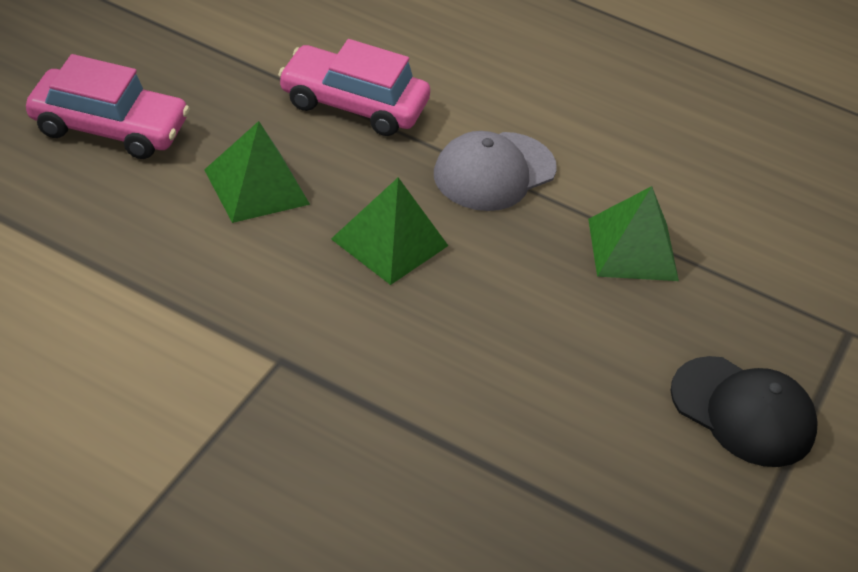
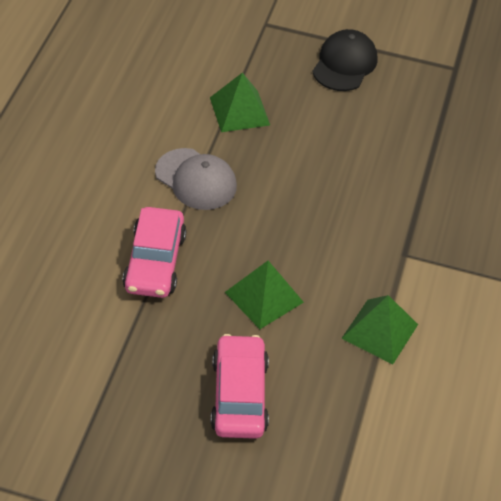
camera: 100 degrees left, 5 degrees up
green pyramid [331,178,448,285] -> green pyramid moved to [341,295,418,364]

